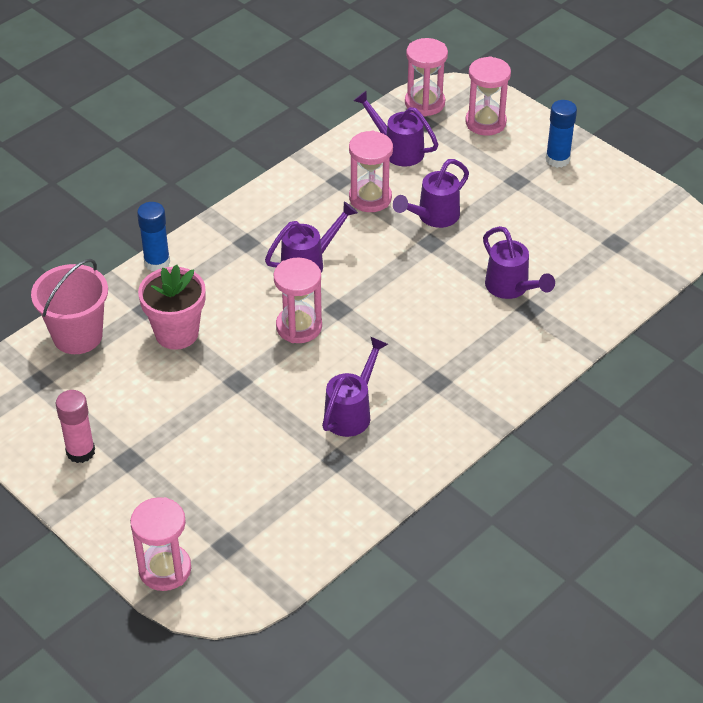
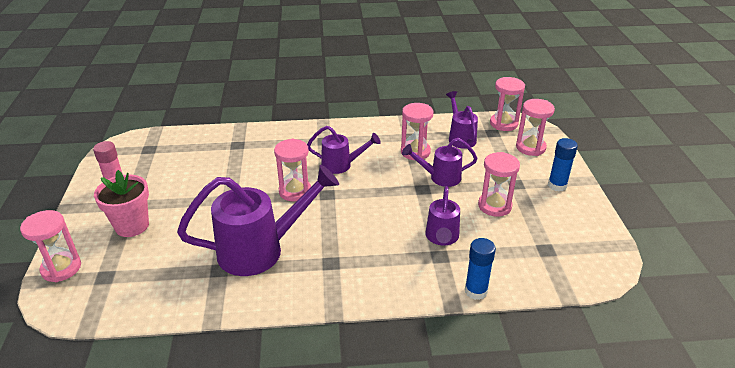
camera: 40 degrees right, 10 degrees down
pink bucket [31,259,108,354] -> none
blue glue stick [137,202,170,271] -> blue glue stick moved to [465,238,496,300]
pink flower pot [138,265,205,350] -> pink flower pot moved to [94,170,149,237]
purple watering can [322,337,388,437] -> purple watering can [177,165,339,276], size x1.81
none -> pink hourglass [478,152,520,217]

